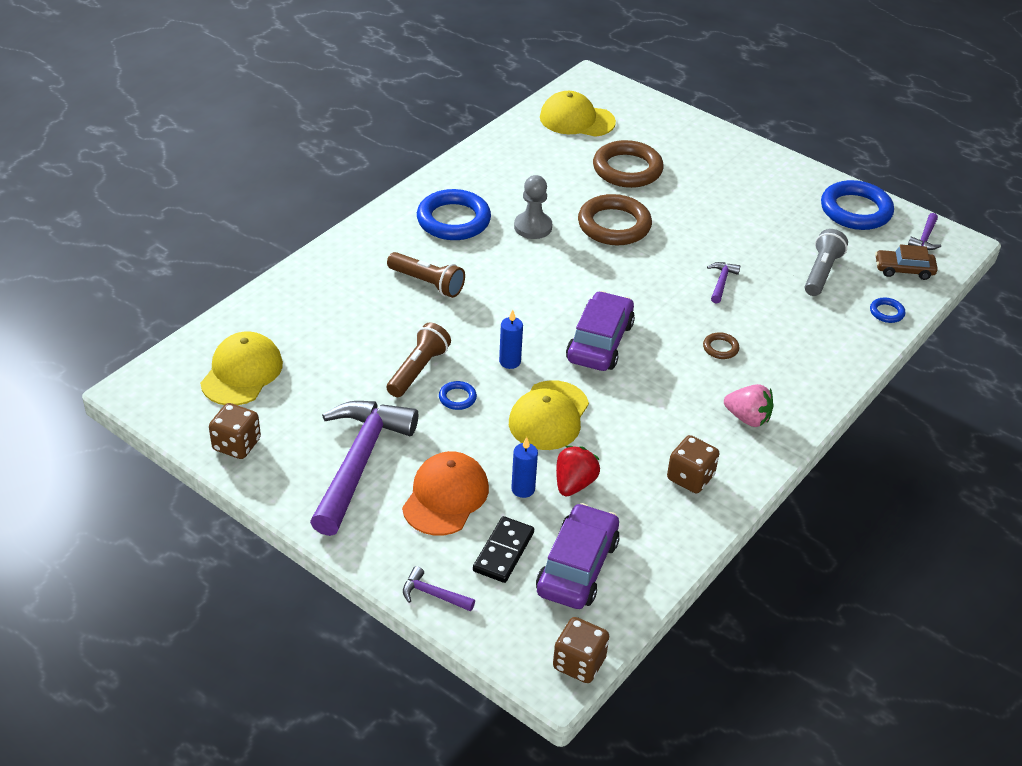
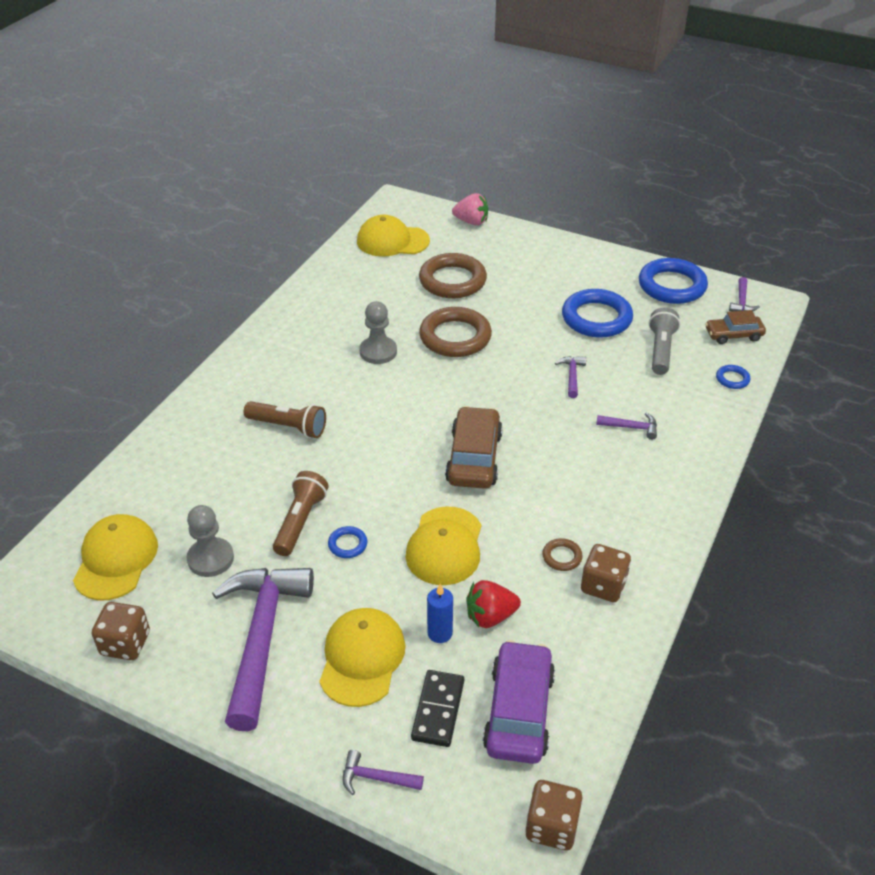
camera: 10 degrees left, 0 degrees up
orange cap [402,451,489,536] -> yellow cap [319,608,406,707]
blue ring [417,189,491,240] -> blue ring moved to [562,289,633,338]
blue candle [499,310,523,369] -> none
red strawberry [556,446,600,496] -> red strawberry turned 120 degrees counterclockwise [466,580,521,628]
purple car [566,291,635,371] -> brown car [445,406,503,489]
brown ring [703,332,739,359] -> brown ring moved to [542,538,583,571]
pink strawberry [724,384,774,427] -> pink strawberry moved to [452,193,488,225]
none -> grey pawn [187,505,234,577]
none -> purple hammer [596,413,657,440]

